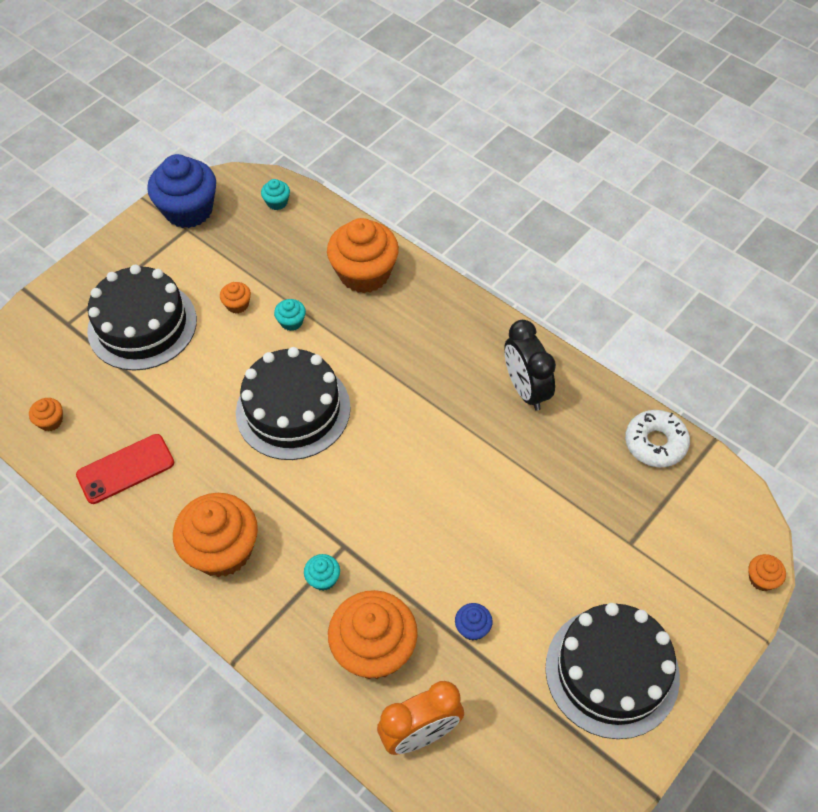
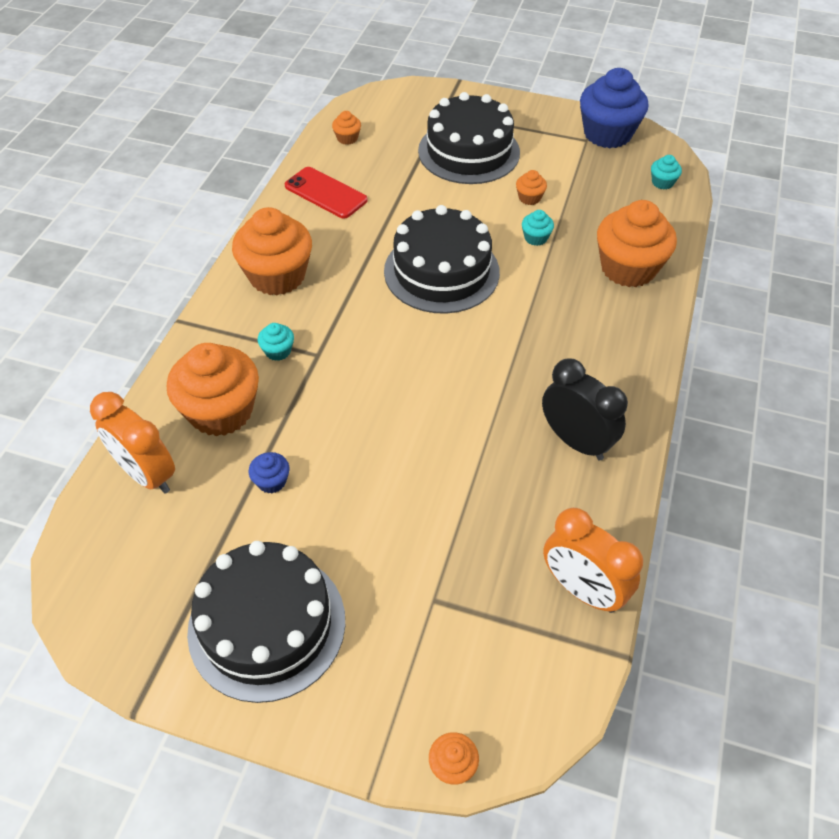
camera: 65 degrees right, 5 degrees down
black clock [504,320,556,411] -> black clock turned 90 degrees clockwise [542,359,628,461]
white donut [625,410,690,467] -> orange clock [543,508,643,613]

